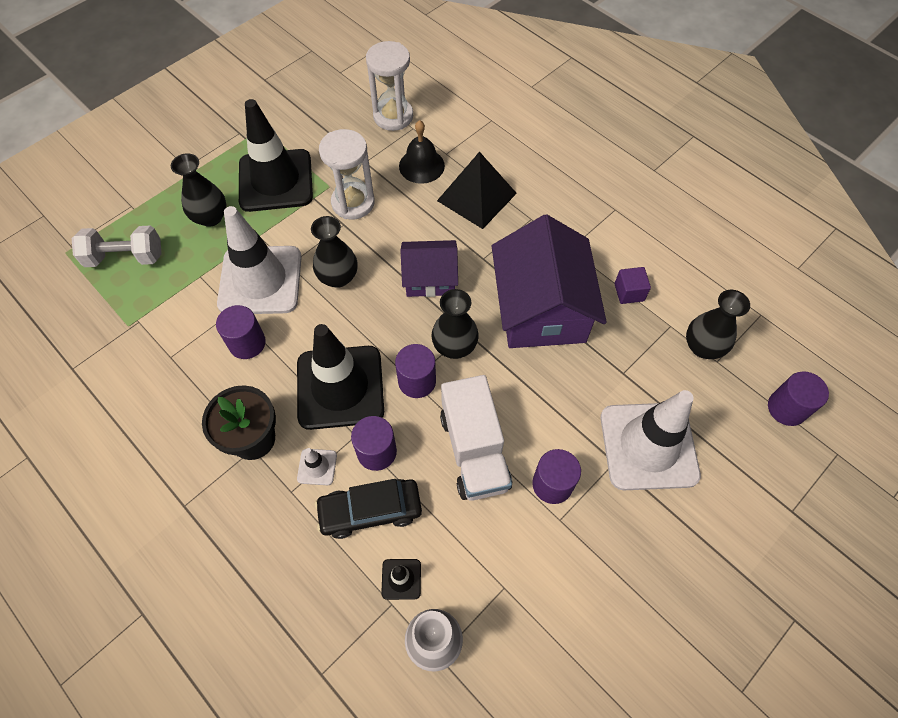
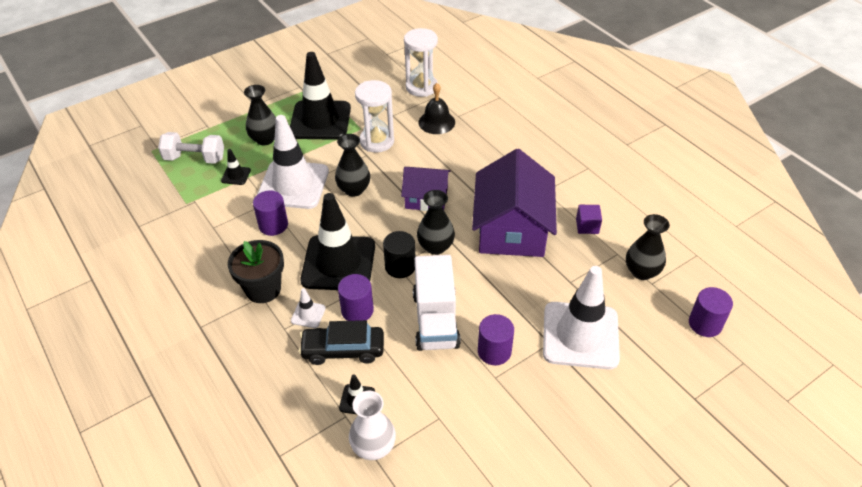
camera: 10 degrees right, 15 degrees down
purple cylinder [395,344,436,398] -> black cylinder [383,231,415,278]
black pyramid [437,151,517,229] -> none
none -> black traffic cone [221,149,251,185]

